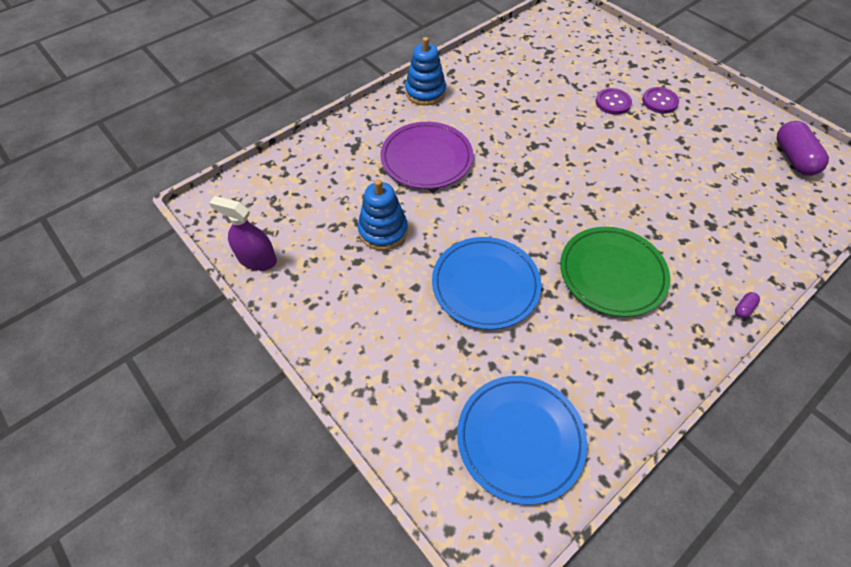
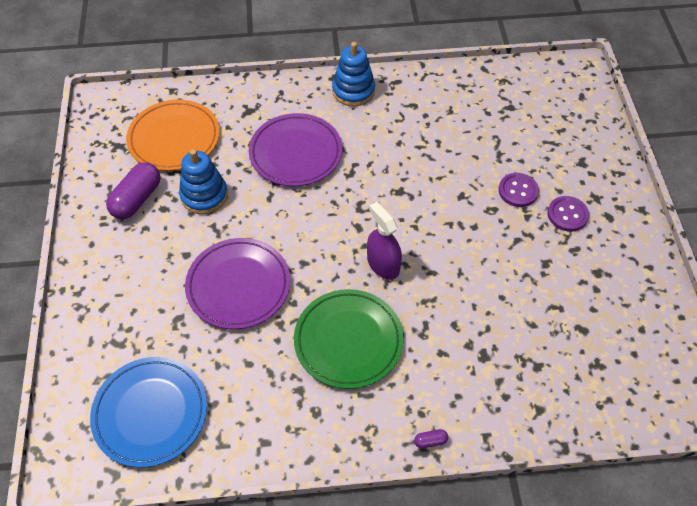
camera: 35 degrees right, 0 degrees up
purple spray bottle [209,196,277,271] -> purple spray bottle moved to [367,202,402,280]
blue plate [432,237,541,330] -> purple plate [185,238,290,329]
purple capsule [777,121,829,176] -> purple capsule moved to [106,162,161,219]
none -> orange plate [126,100,220,171]

